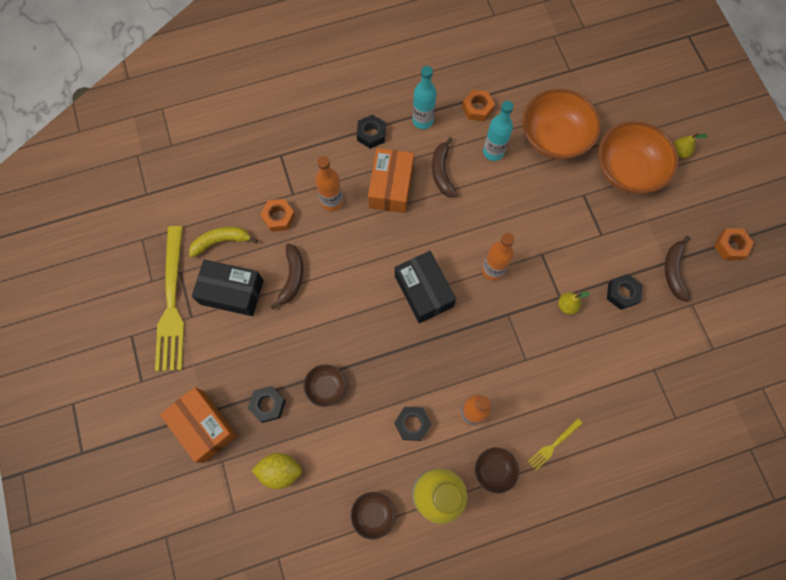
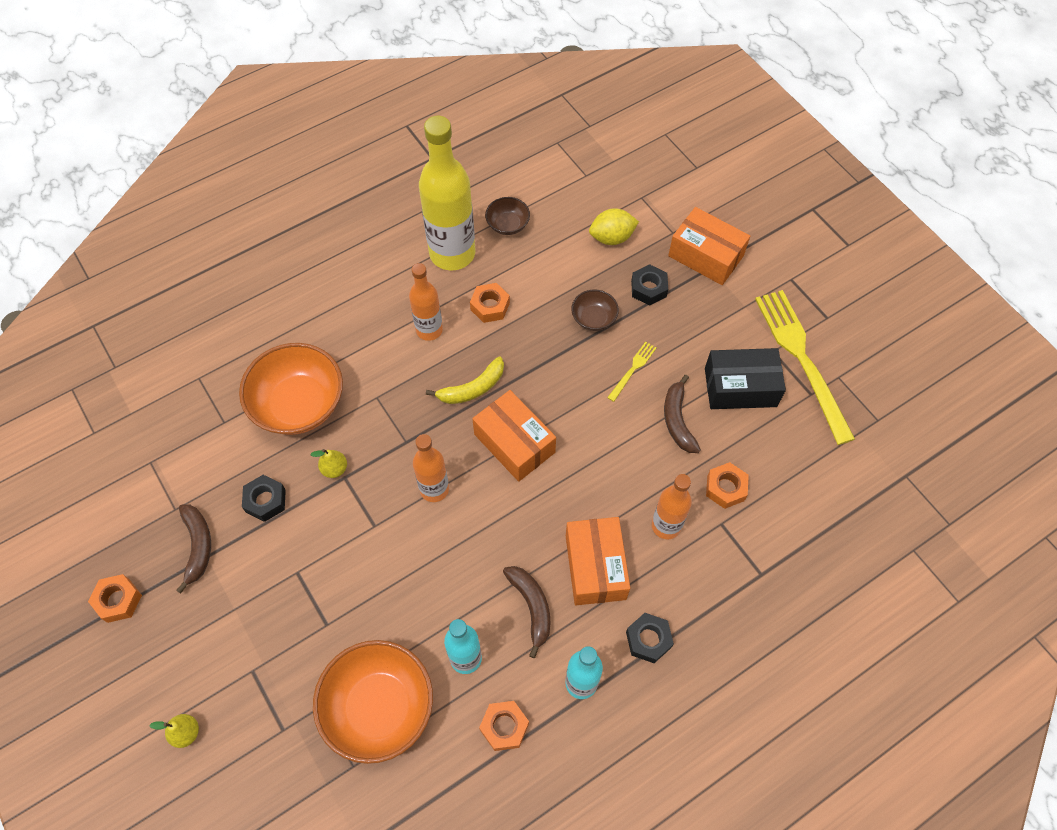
camera: 165 degrees right, 10 degrees down
yellow banana [189,227,258,257] -> yellow banana moved to [426,356,504,404]
black box [395,251,456,323] -> orange box [472,390,556,482]
black nut [395,407,431,441] -> orange nut [470,283,510,323]
brown bowl [475,448,519,493] -> none
yellow fork [528,418,583,470] -> yellow fork moved to [607,342,656,402]
orange bowl [598,121,679,194] -> orange bowl moved to [239,343,343,435]

